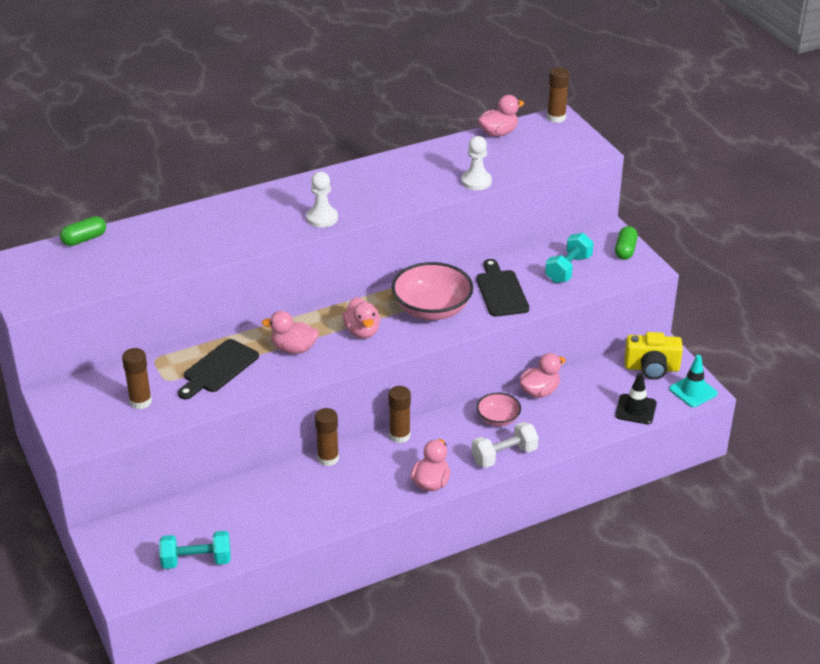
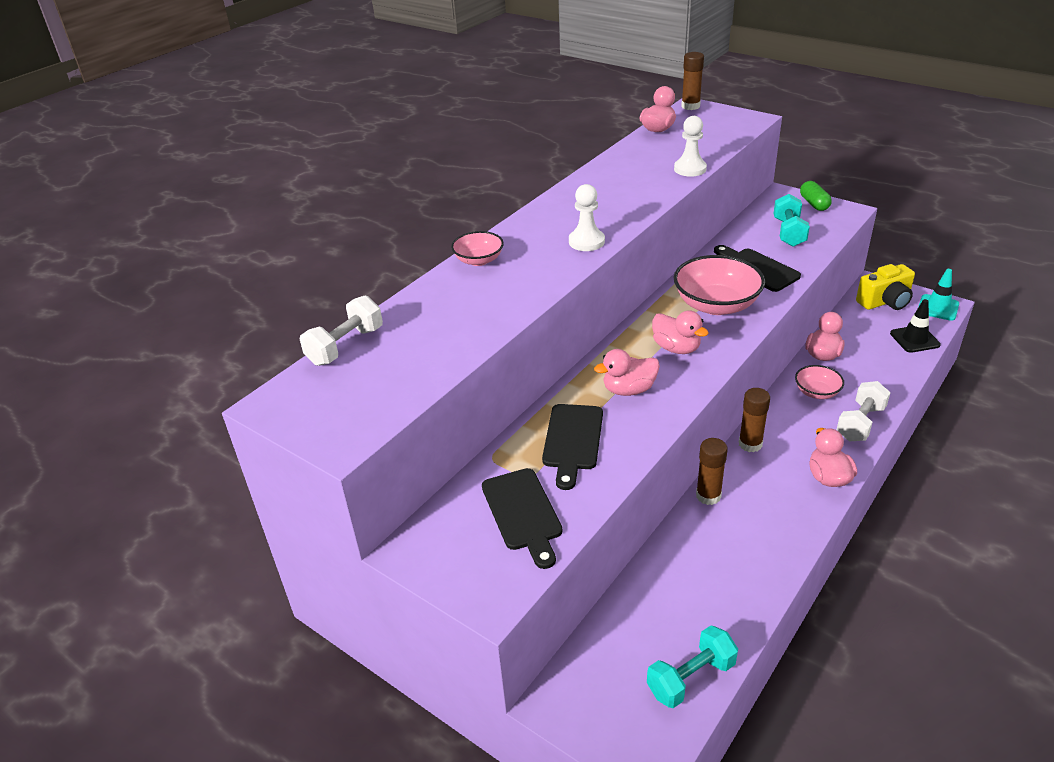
camera: 25 degrees left, 0 degrees up
green capsule [60,216,106,246] -> white dumbbell [300,295,383,366]
brown glue stick [122,348,152,409] -> black cutting board [482,468,562,569]
none -> pink bowl [451,231,504,266]

